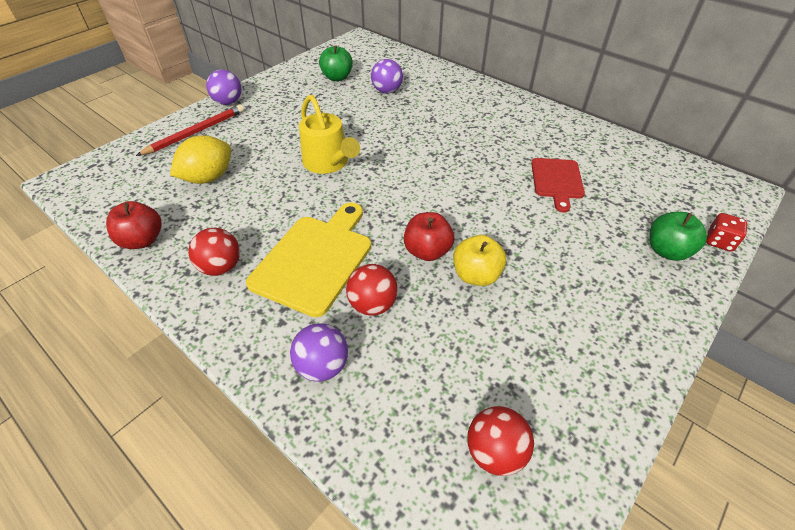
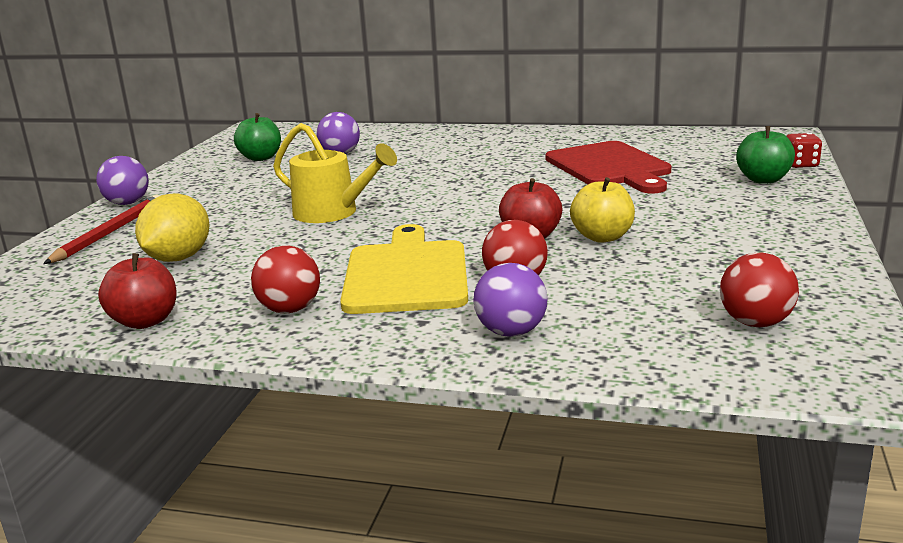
camera: 25 degrees left, 25 degrees down
red cutting board [531,158,585,213] -> red cutting board [545,141,671,193], size x1.59

